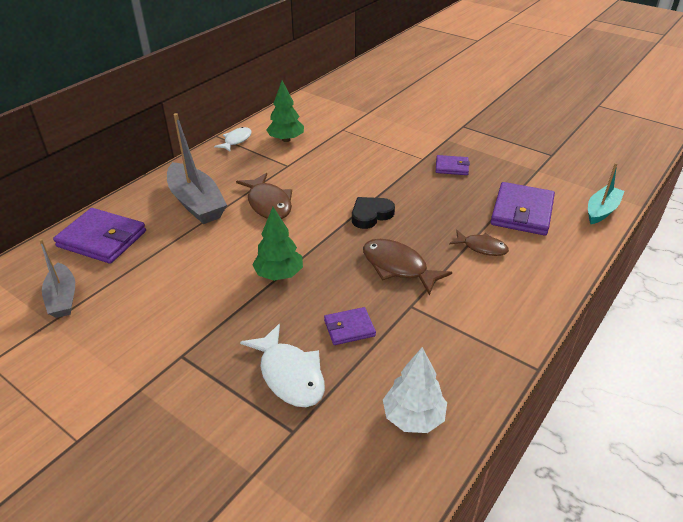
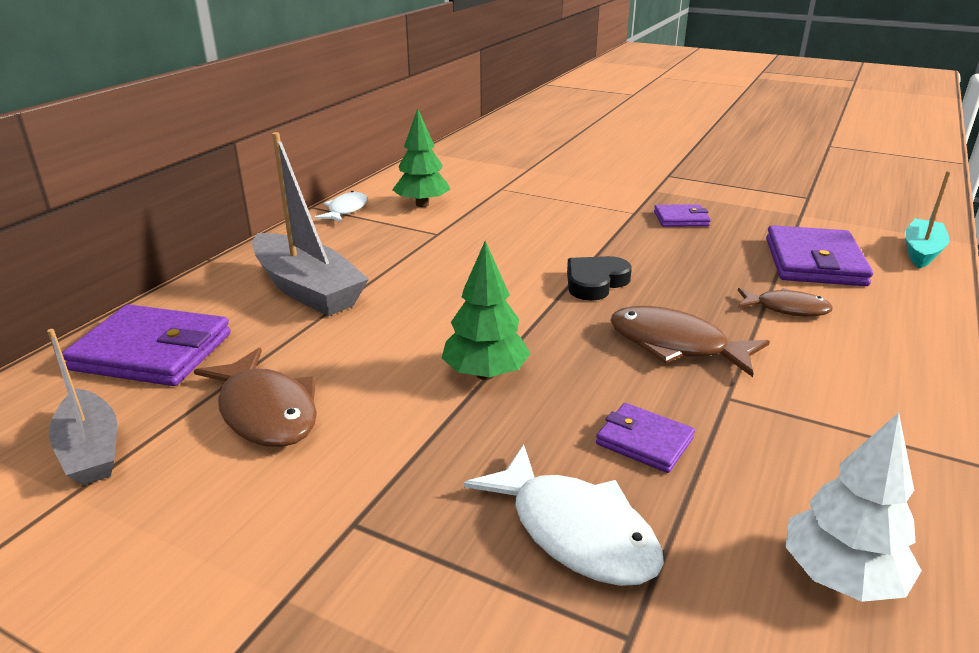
camera: 10 degrees left, 10 degrees down
brown fish [236,173,292,219] -> brown fish moved to [194,347,317,447]
purple wallet [324,307,376,345] -> purple wallet turned 60 degrees clockwise [596,403,695,473]

